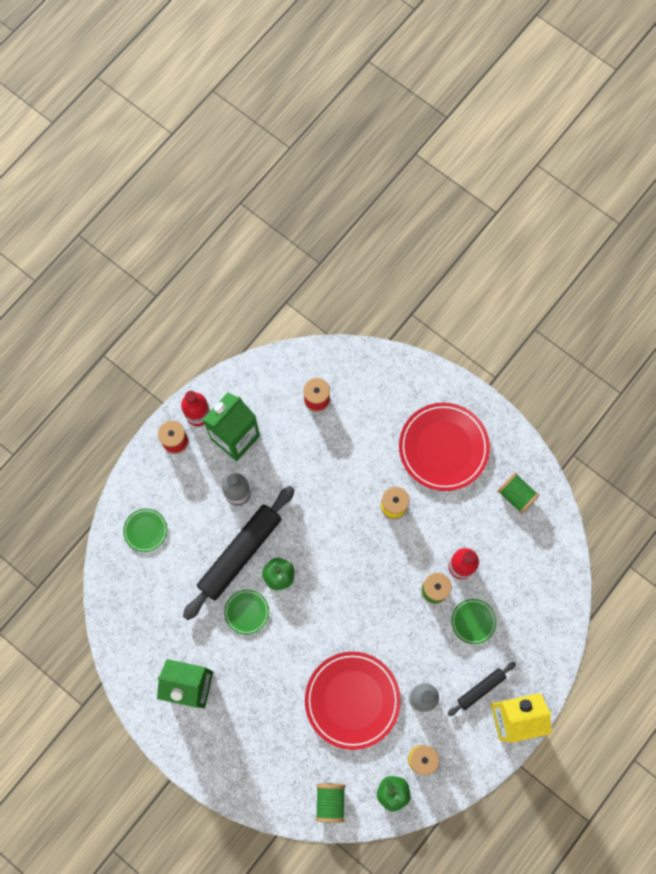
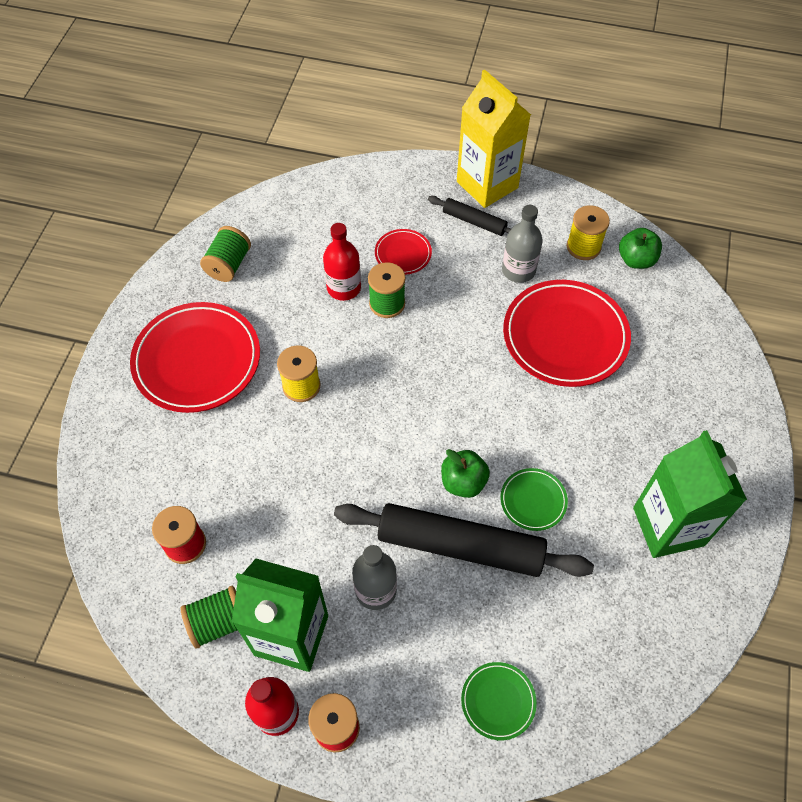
camera: 115 degrees left, 15 degrees down
green spool [316,783,345,823] -> green spool moved to [180,586,238,649]
green plate [451,599,496,644] -> red plate [375,229,432,275]

